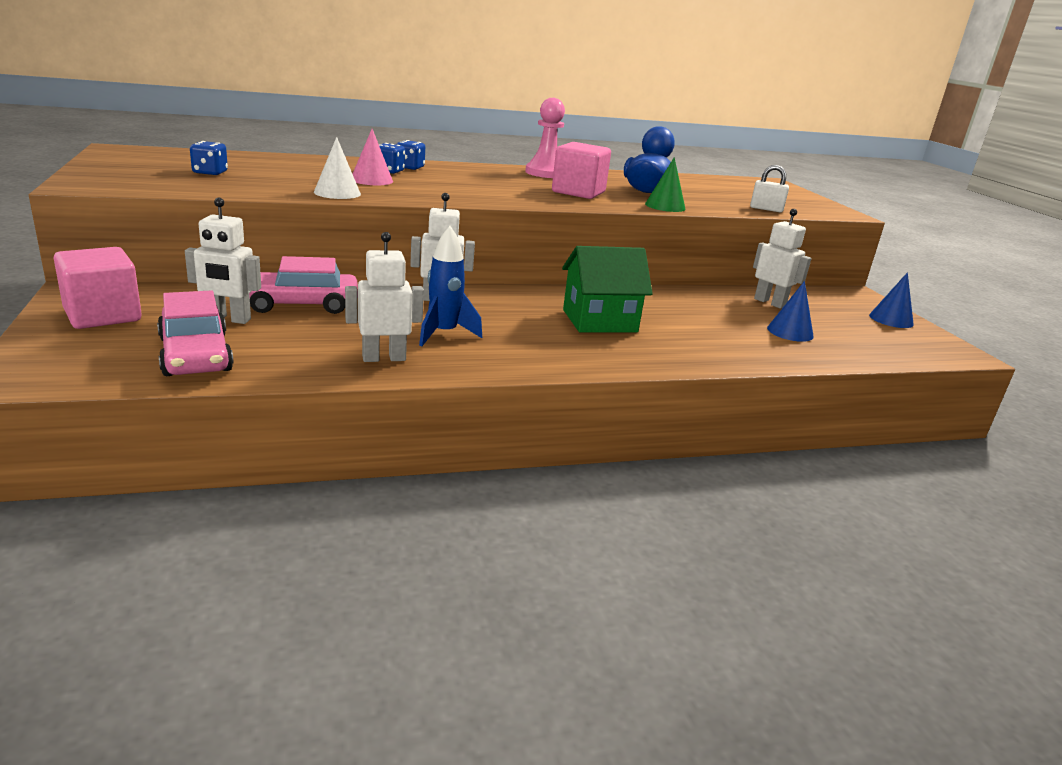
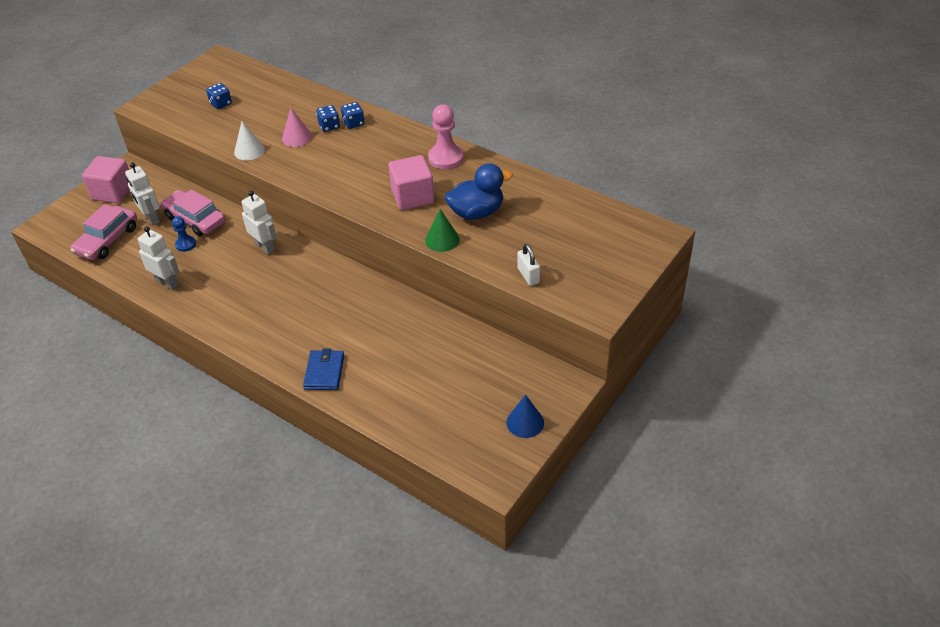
camera: 55 degrees right, 20 degrees up
blue rocket [419,226,482,346] -> none
green house [562,246,653,332] -> none
white robot [753,209,811,309] -> none
blue cone [767,281,814,342] -> none
none -> blue pawn [172,216,196,252]
none -> blue wallet [303,348,344,390]

